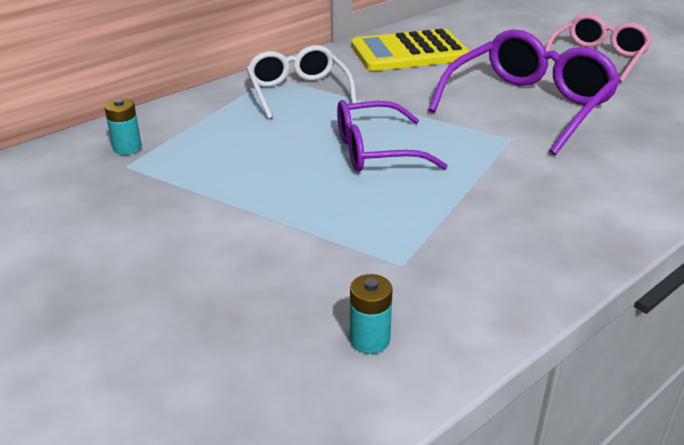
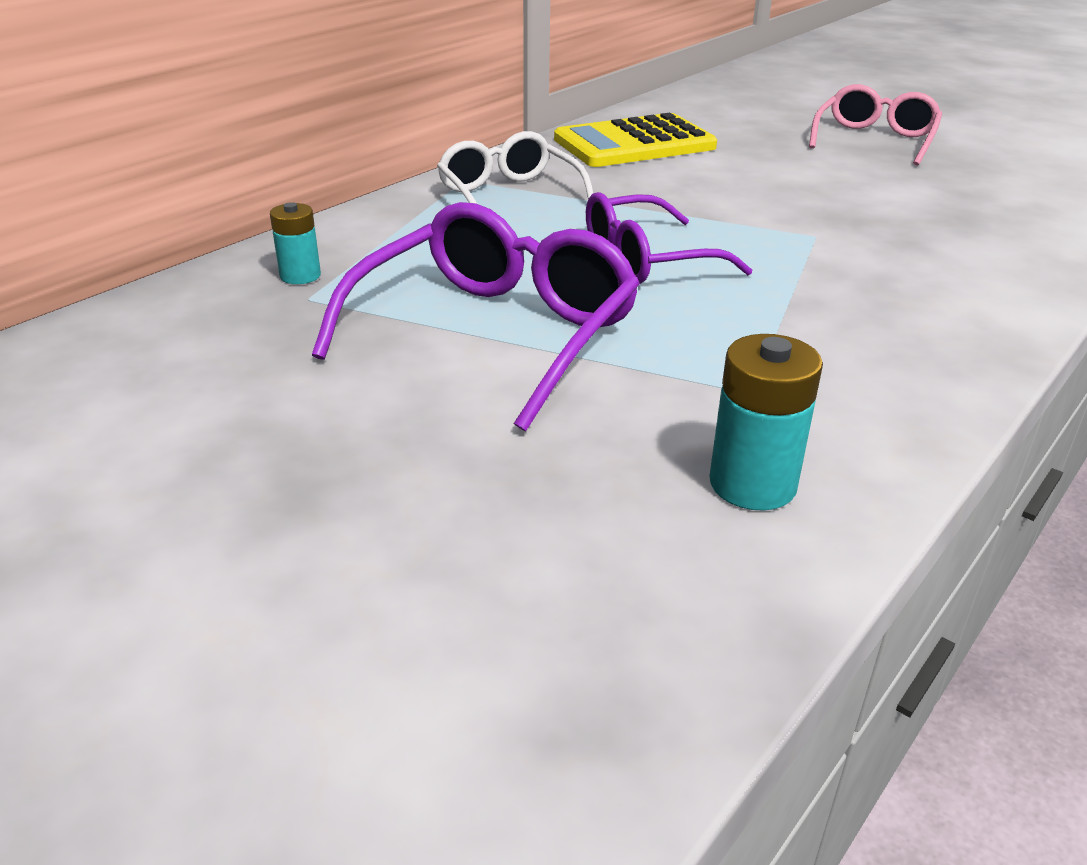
camera: 10 degrees left, 0 degrees up
turquoise battery [350,274,393,354] -> turquoise battery [709,334,823,511], size x1.55
purple glasses [428,29,621,155] -> purple glasses moved to [312,202,640,431]

